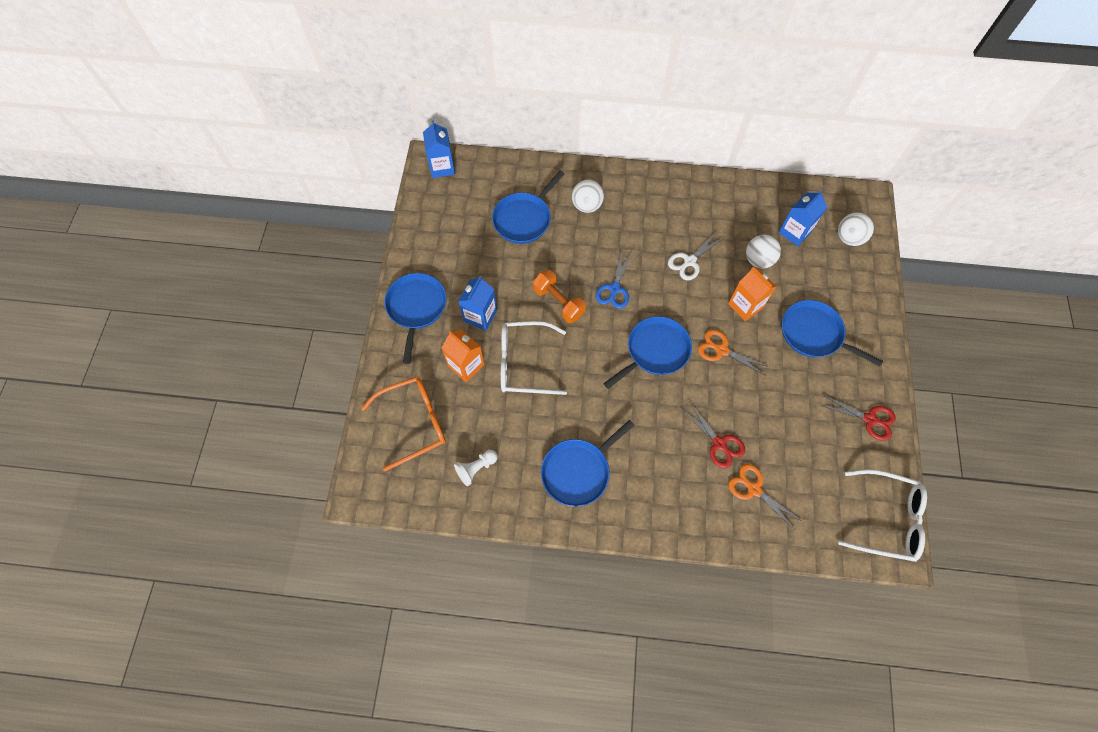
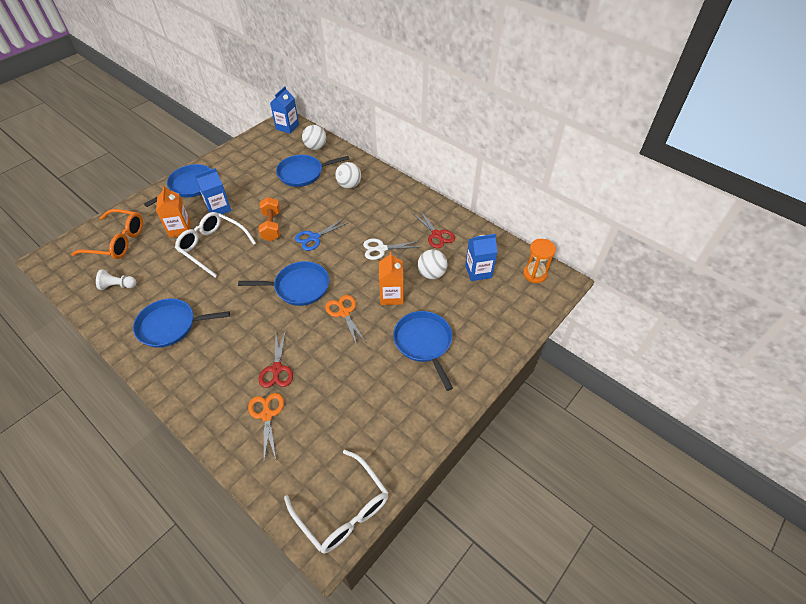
camera: 35 degrees right, 15 degrees down
red scissors [820,395,896,440] -> red scissors moved to [414,210,455,248]
white ball [838,212,874,246] -> white ball moved to [302,125,326,150]
none -> orange hourglass [523,239,556,283]

